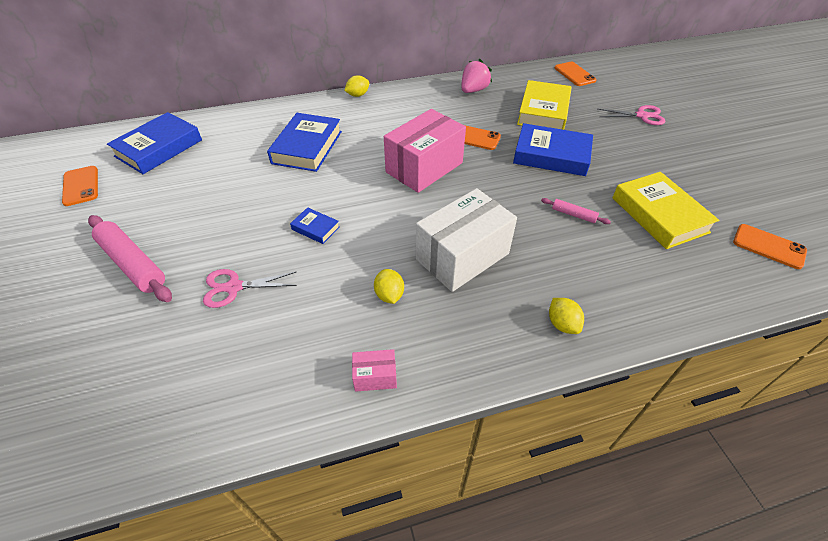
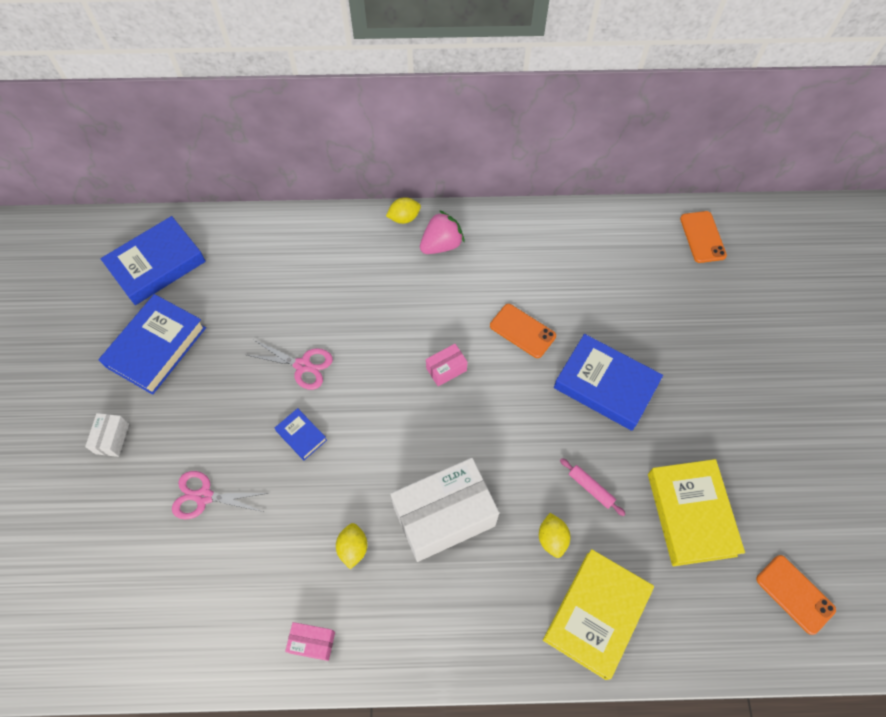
camera: 15 degrees right, 15 degrees up
orange phone [62,166,98,206] -> none
pink rolling pin [88,215,172,302] -> white box [85,413,129,457]
blue book [267,113,342,172] -> blue book moved to [99,294,206,395]
pink box [384,109,466,193] -> pink box [426,344,467,386], size x0.43
pink strawberry [461,59,492,93] -> pink strawberry moved to [420,210,465,254]
yellow book [517,80,572,130] -> yellow book moved to [543,549,654,680]
yellow lemon [549,298,584,334] -> yellow lemon moved to [539,513,571,558]
pink scissors [598,105,666,125] -> pink scissors moved to [247,340,333,390]

